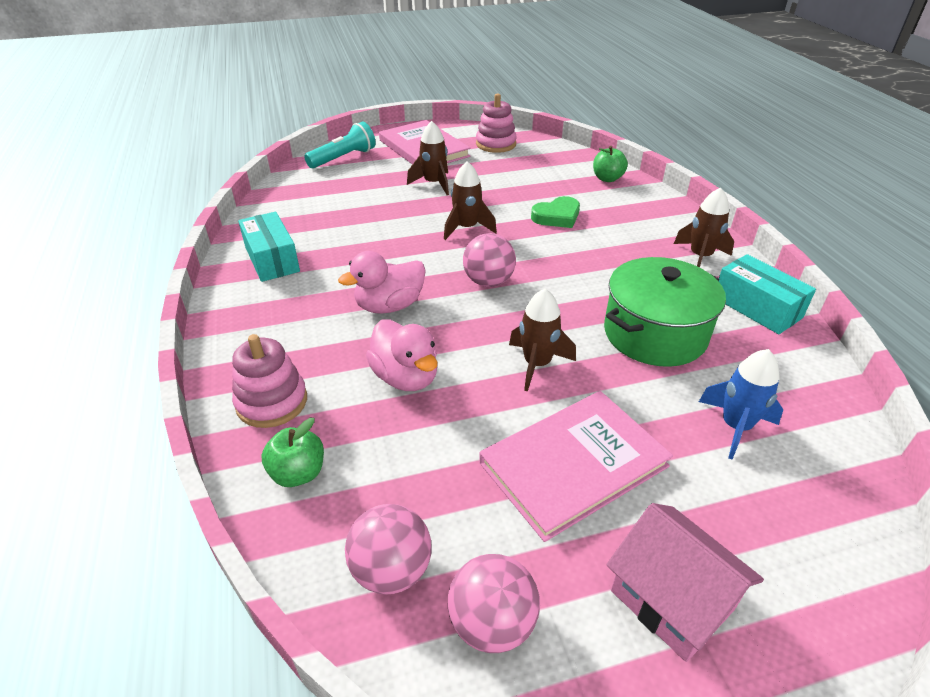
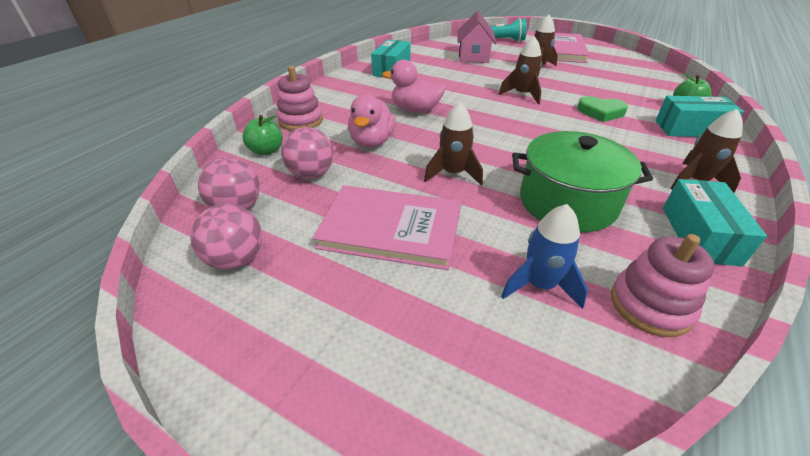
camera: 45 degrees right, 0 degrees up
pink ball [463,233,516,287] -> pink ball moved to [281,127,333,179]
pink stacking toy [476,94,517,153] -> pink stacking toy moved to [611,234,715,337]
pink house [606,503,764,662] -> pink house moved to [457,11,496,63]
none -> turquoise box [655,96,744,137]

